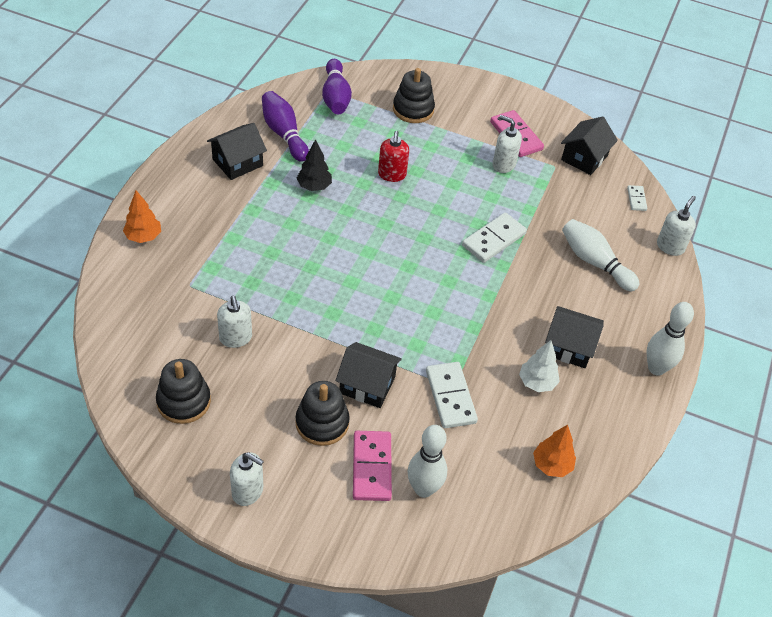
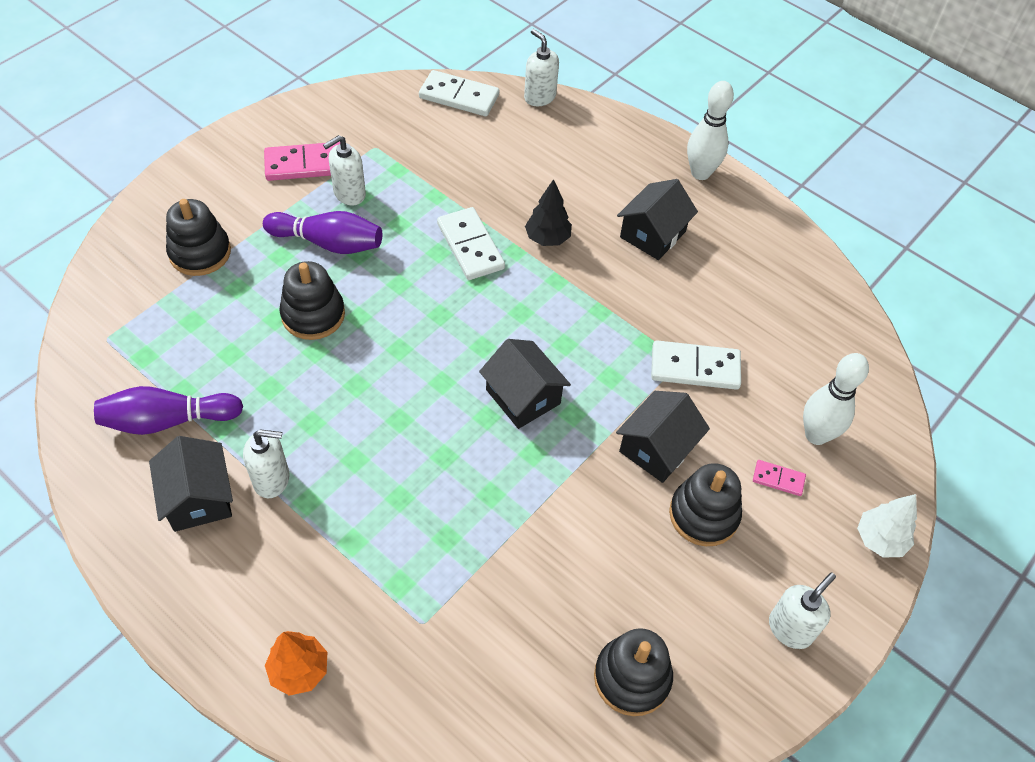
camera: 70 degrees left, 5 degrees up
white soap dispenser [217,296,252,348] -> white soap dispenser moved to [243,429,290,498]
black tree [296,139,332,191] -> black tree moved to [525,179,572,246]
purple bowling pin [322,59,352,114] -> purple bowling pin moved to [263,211,382,254]
pink domino [353,431,392,501] -> pink domino [753,460,806,496], size x0.53
red soap dispenser [378,131,409,182] -> black stacking toy [279,261,345,340]
white tree [519,340,560,392] -> white tree moved to [857,494,917,558]
orange tree [533,425,576,477] -> none
black house [561,116,618,175] -> black house moved to [479,339,571,429]
white bowling pin [562,219,639,291] -> none
white domino [627,185,647,211] -> white domino [419,70,499,116], size x1.90

